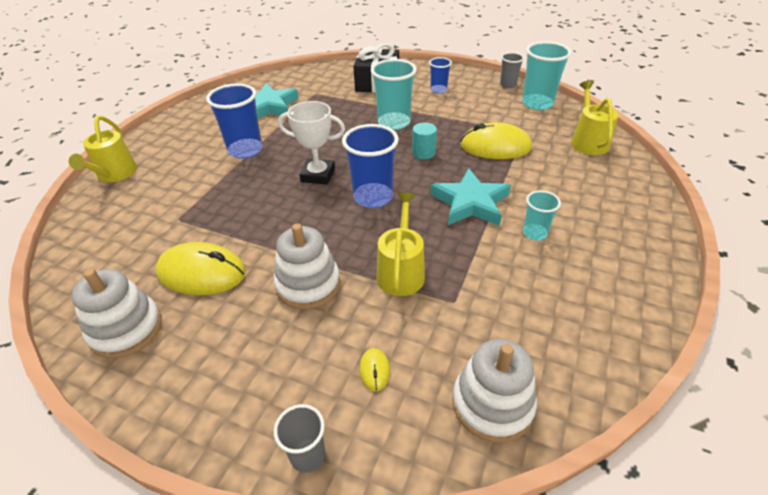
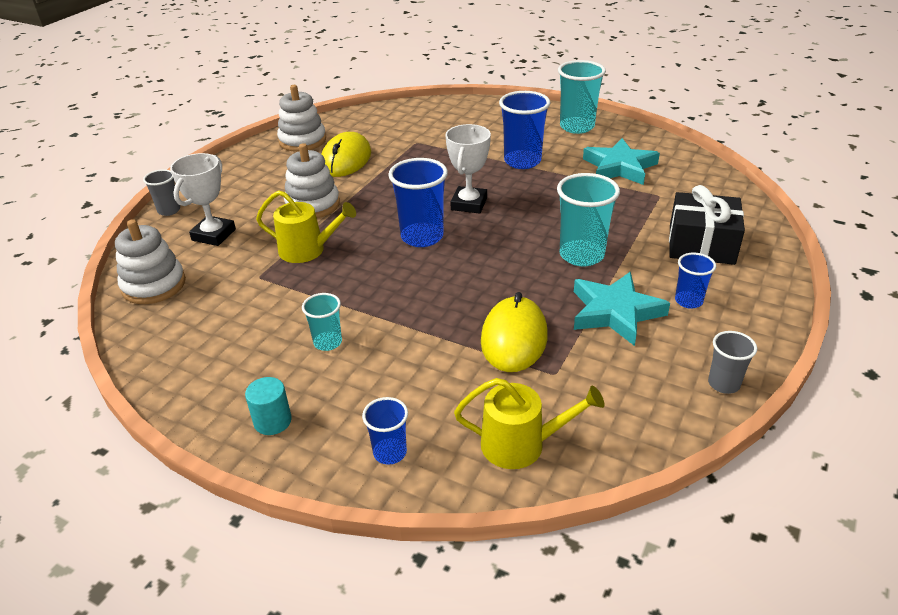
camera: 95 degrees right, 5 degrees down
yellow watering can [69,116,137,182] -> none
yellow mouse [360,348,390,391] -> white trophy [170,153,236,246]
turquoise cylinder [412,123,437,159] -> turquoise cylinder moved to [245,377,292,435]
turquoise star [431,168,511,226] -> turquoise star moved to [574,272,670,346]
turquoise cup [522,41,572,110] -> turquoise cup moved to [558,60,606,134]
none -> blue cup [362,397,408,465]

